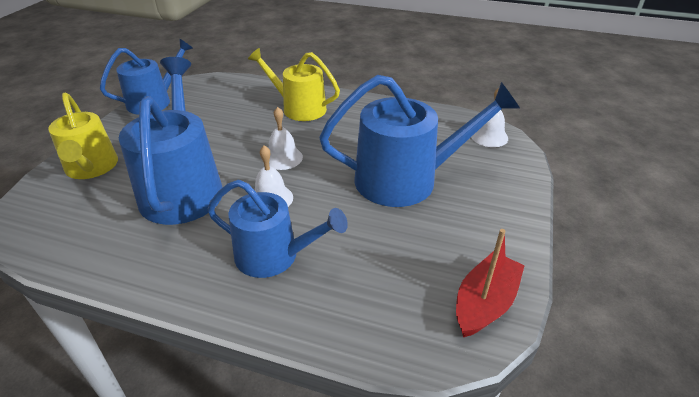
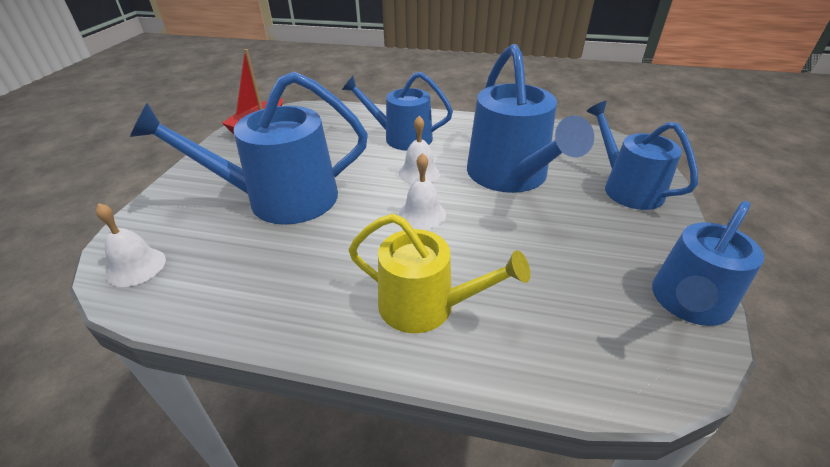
camera: 175 degrees right, 0 degrees up
yellow watering can [48,93,118,179] -> blue watering can [586,101,698,210]

